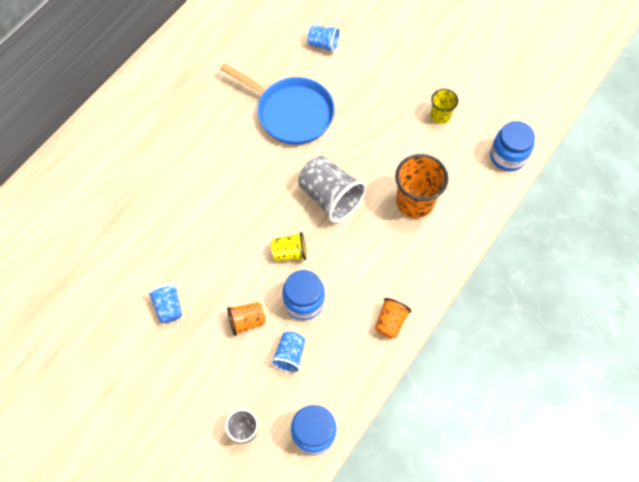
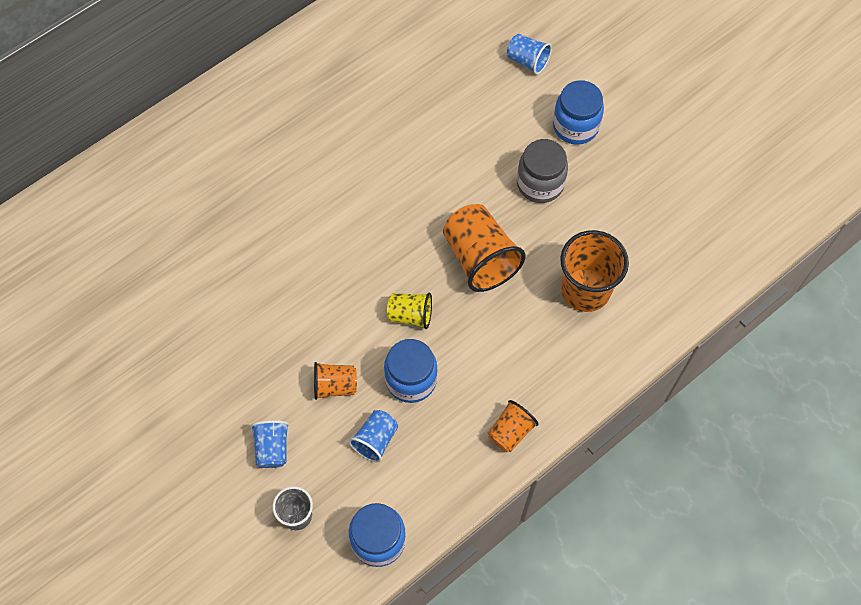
camera: 15 degrees right, 0 degrees up
blue cup [148,284,182,323] -> blue cup moved to [250,420,289,468]
blue pan [220,63,335,145] -> none
grey cup [298,156,366,223] -> orange cup [443,204,526,292]
yellow cup [430,89,458,124] -> none
blue jar [490,121,535,171] -> blue jar moved to [553,80,604,145]
none -> grey jar [517,139,568,203]

